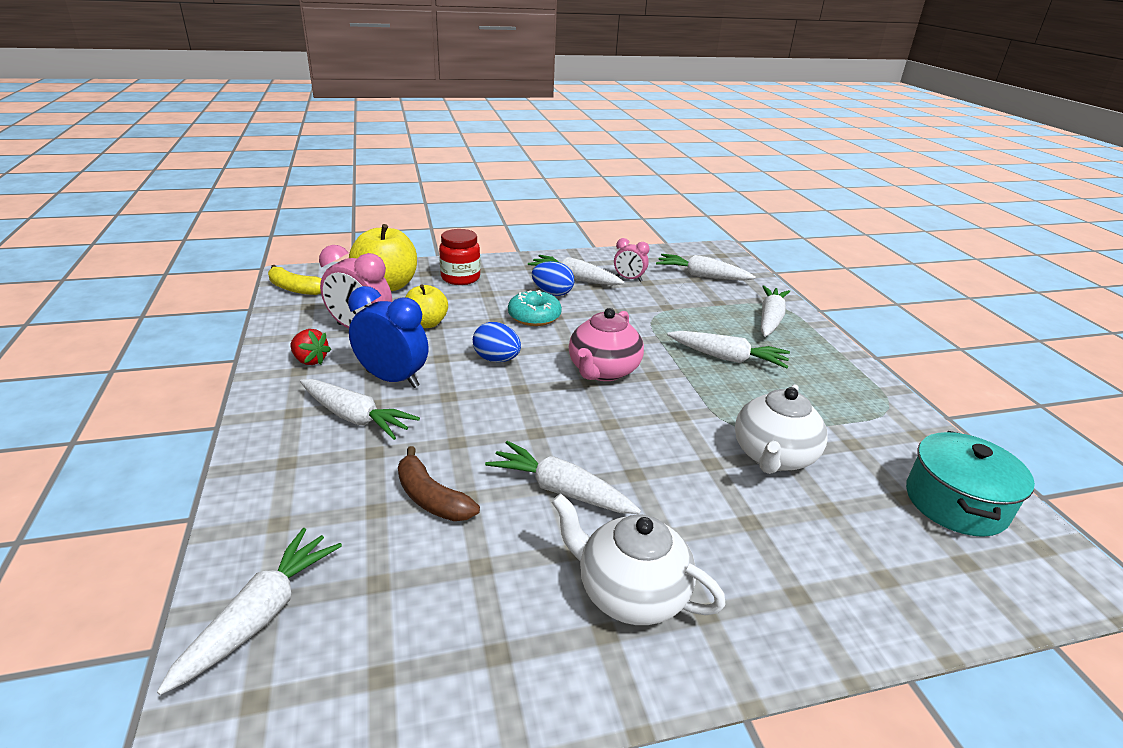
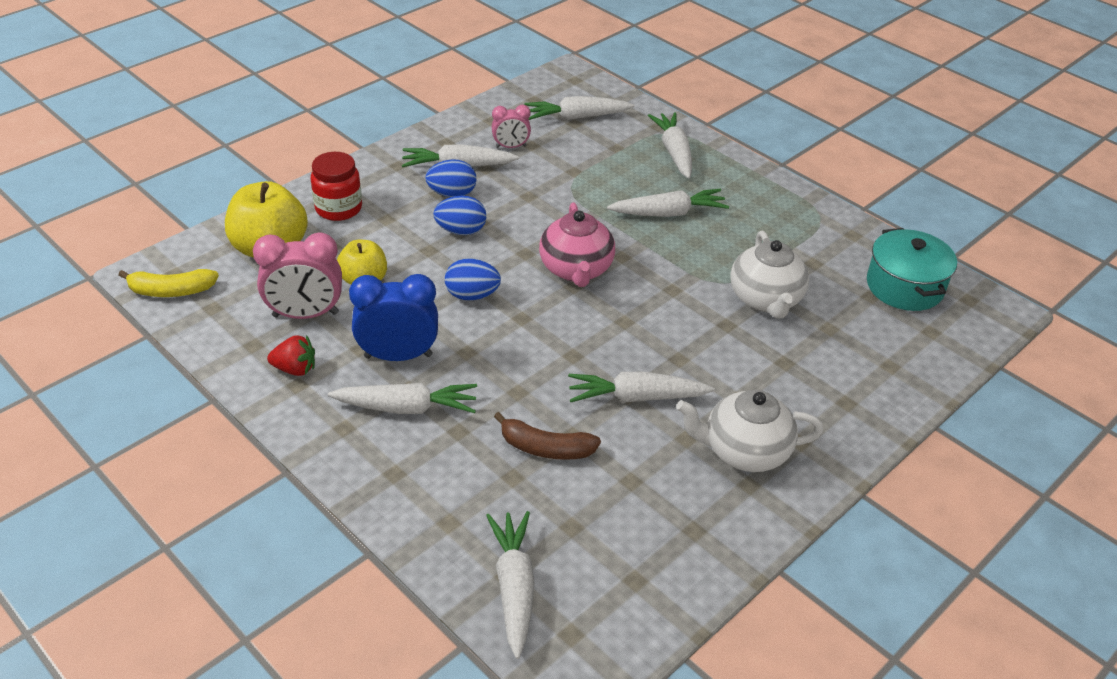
camera: 30 degrees left, 10 degrees up
turquoise donut [508,290,562,326] -> blue egg [433,196,486,235]

